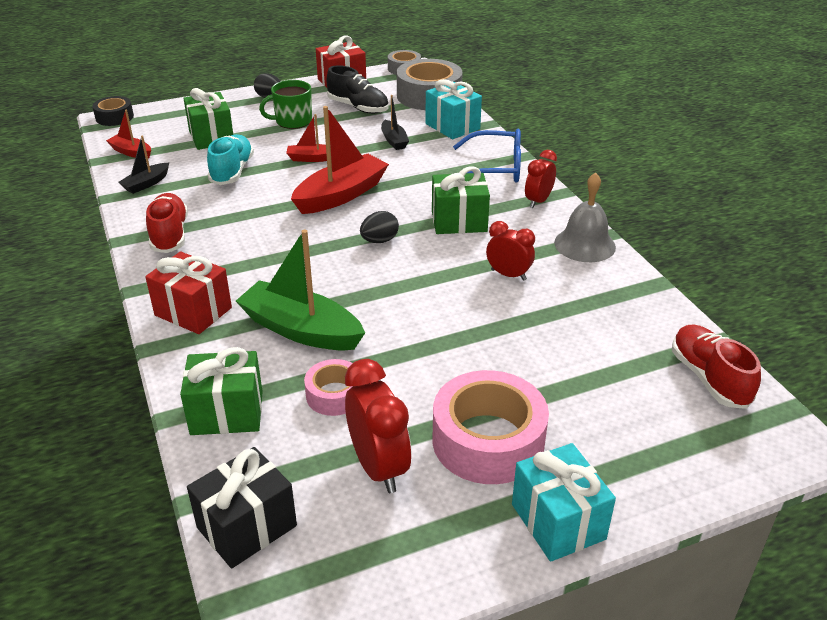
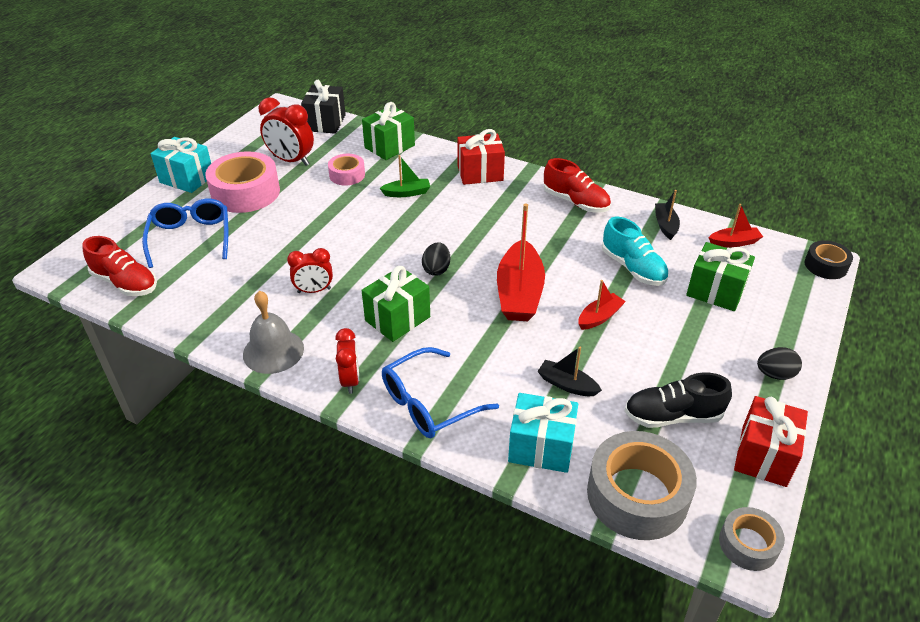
camera: 140 degrees right, 5 degrees up
green boat [236,229,365,351] -> green boat [380,155,430,197], size x0.52
green mug [259,80,312,129] -> none
none -> blue glasses [142,199,228,268]

